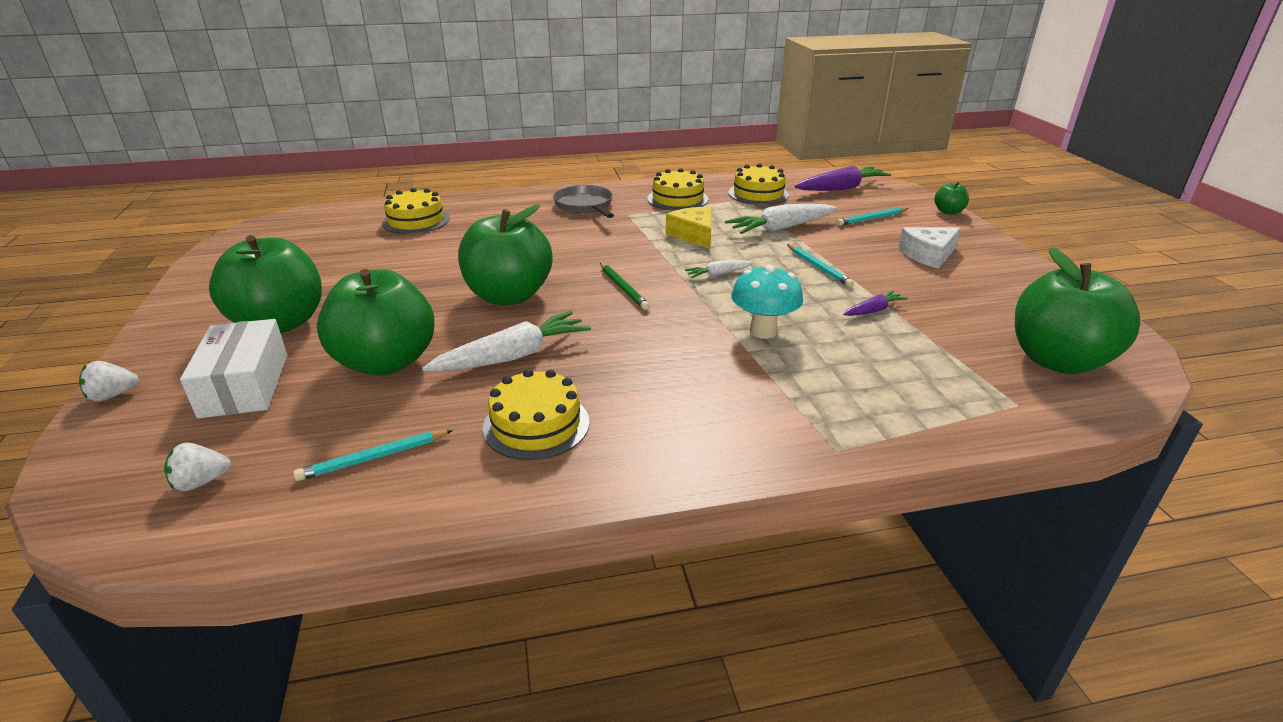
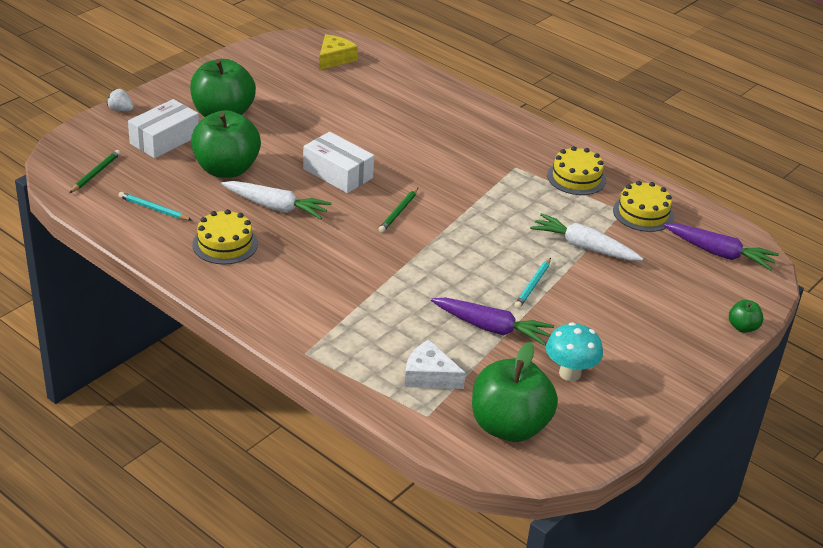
camera: 50 degrees right, 5 degrees up
white strawberry [164,443,231,491] -> green pencil [69,150,121,193]
yellow cake [382,188,450,234] -> none
green apple [458,204,552,305] -> white box [303,132,374,193]
grey pan [553,185,614,218] -> none
yellow cheese [666,207,712,249] -> yellow cheese moved to [319,34,358,70]
white carrot [685,260,754,278] -> none
turquoise mushroom [731,265,803,339] -> turquoise mushroom moved to [546,322,603,381]
turquoise pencil [837,207,909,226] -> none
purple carrot [843,290,908,316] -> purple carrot [431,298,554,346], size x1.93
white cheese [898,227,961,268] -> white cheese moved to [405,340,466,389]

